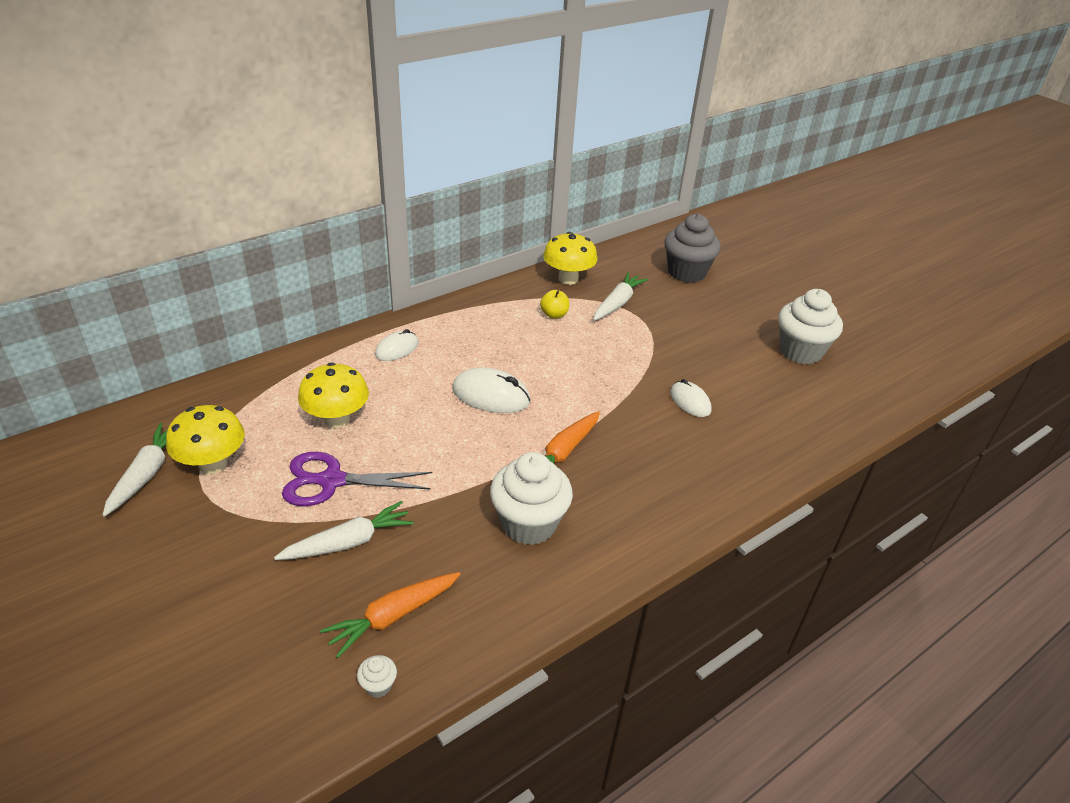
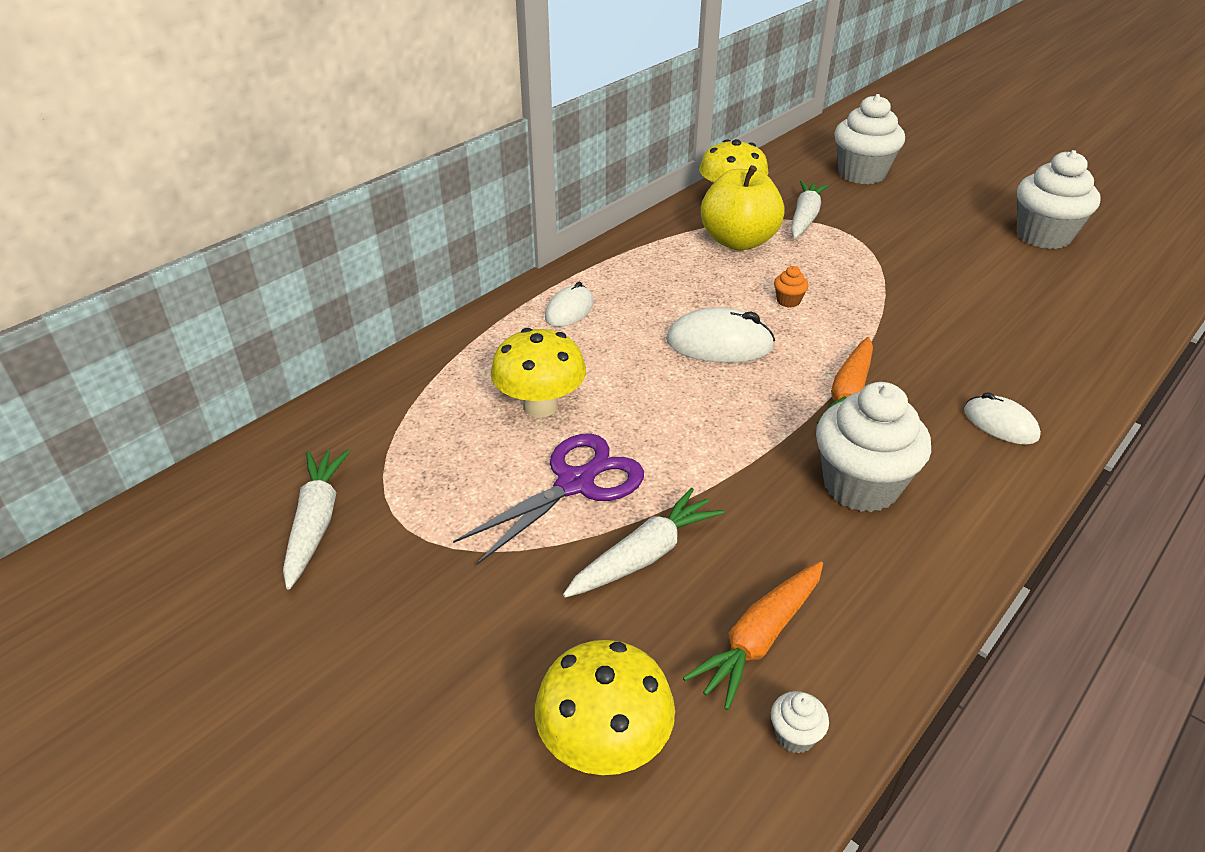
camera: 10 degrees left, 0 degrees up
yellow mushroom [166,405,245,474] -> yellow mushroom moved to [535,640,675,775]
purple scissors [282,452,432,506] -> purple scissors turned 150 degrees clockwise [453,434,644,565]
yellow apple [540,290,569,319] -> yellow apple [701,165,785,251], size x2.17
grey cupcake [664,213,721,283] -> white cupcake [834,94,905,184]
white mouse [670,379,712,417] -> white mouse moved to [964,392,1041,445]
none -> orange cupcake [774,266,809,308]

